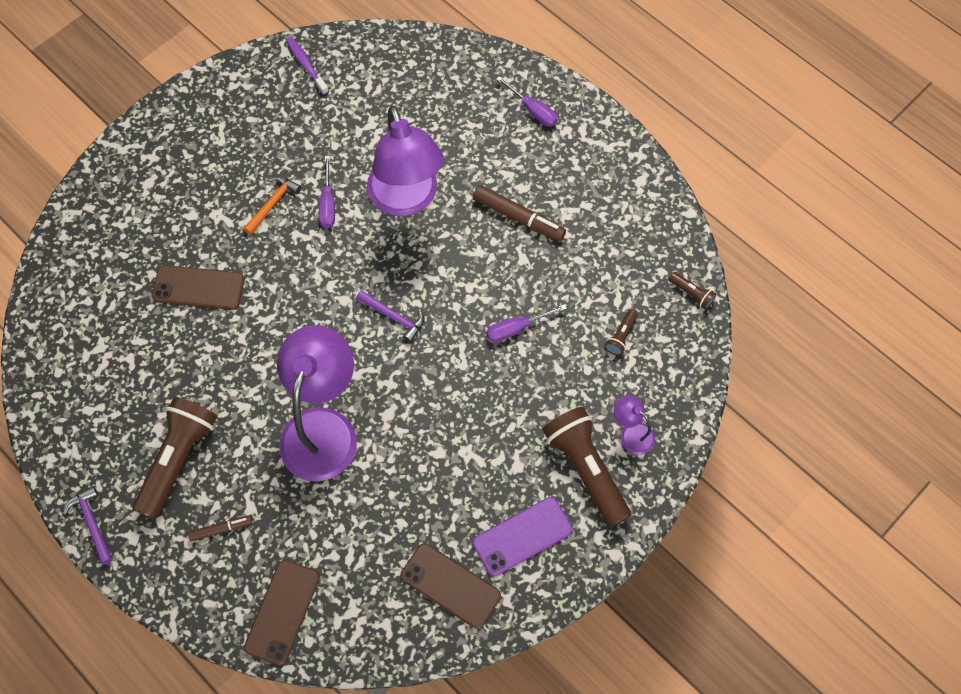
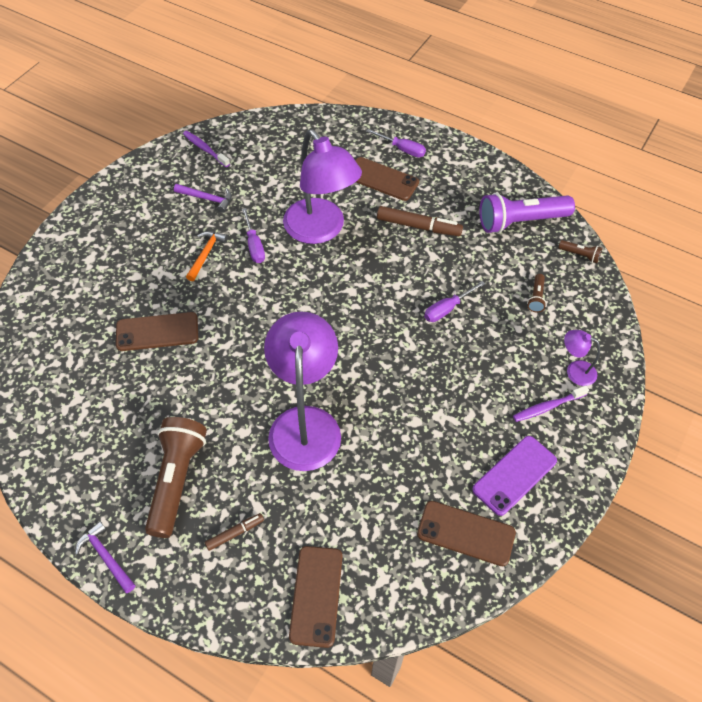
camera: 15 degrees left, 10 degrees down
purple hammer [356,290,424,343] -> purple hammer moved to [174,184,232,213]
brown flashlight [542,407,631,527] -> purple toothbrush [513,385,589,422]
none -> brown phone [355,157,419,201]
none -> purple flashlight [479,193,575,233]

